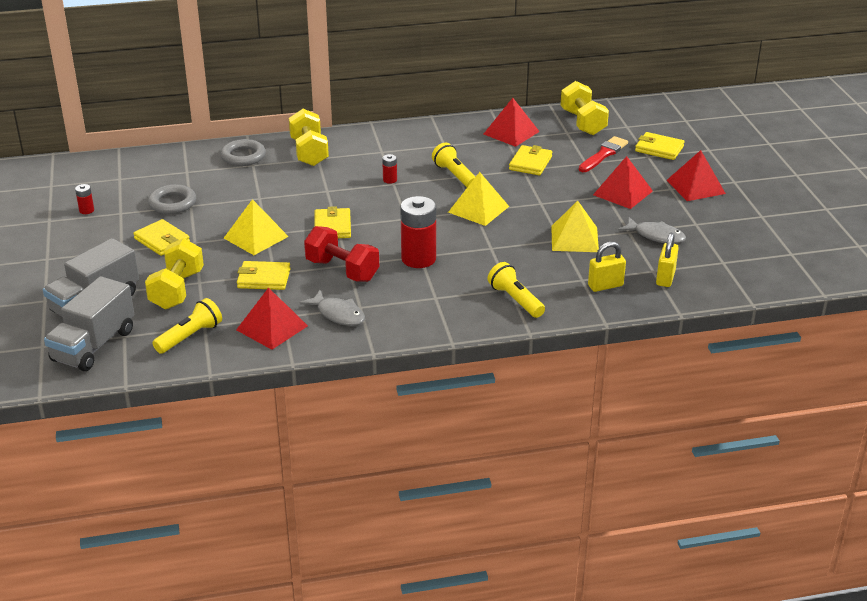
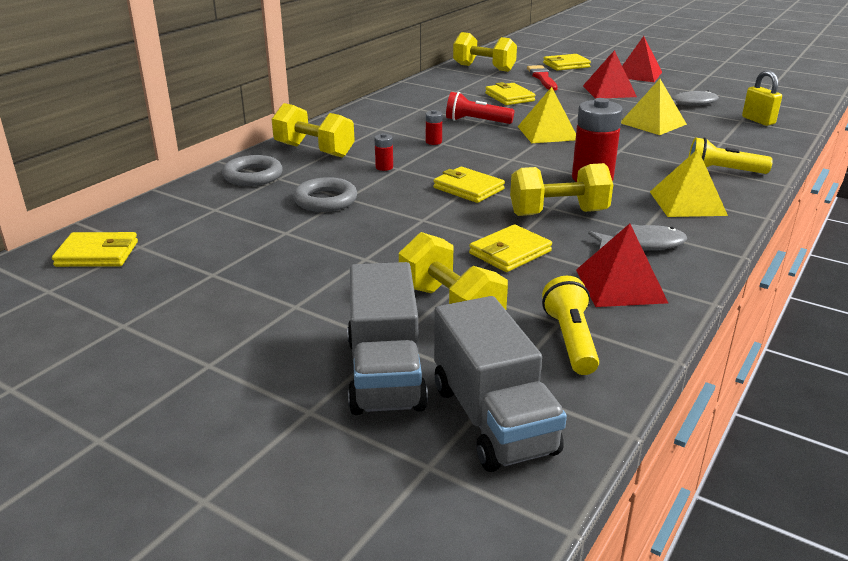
camera: 45 degrees left, 5 degrees down
red battery [75,184,94,214] -> red battery moved to [374,133,393,171]
yellow wallet [133,219,190,256] -> yellow wallet moved to [52,232,138,267]
grey ring [148,184,196,214] -> grey ring moved to [293,177,357,212]
yellow pyramid [224,199,289,255] -> yellow pyramid moved to [650,149,728,217]
red dumbbell [304,226,379,282] -> yellow dumbbell [510,163,613,216]
yellow flashlight [432,143,476,187] -> red flashlight [446,92,514,124]
red pyramid [484,98,540,147] -> none
yellow padlock [588,242,626,292] -> none

